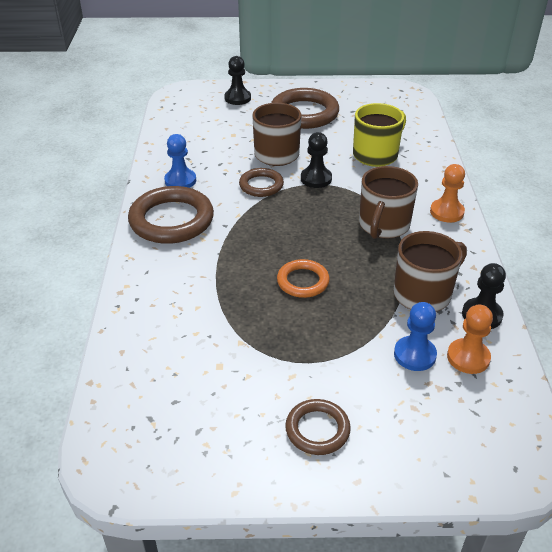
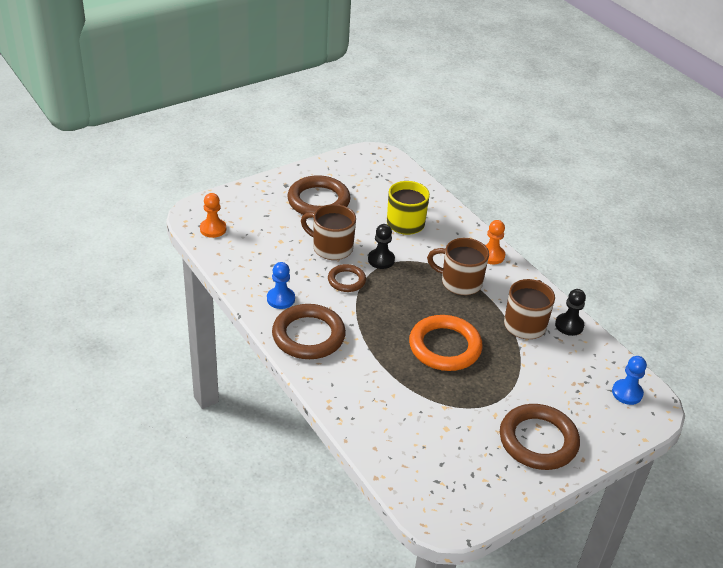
camera: 35 degrees left, 0 degrees up
black pawn [224,56,251,105] -> none
orange ring [277,259,330,298] -> orange ring [409,315,483,371], size x1.79
brown ring [285,399,351,455] -> brown ring [500,404,580,470], size x1.79
brown mug [359,166,418,239] -> brown mug turned 120 degrees clockwise [427,238,489,295]
blue pawn [394,302,437,371] -> blue pawn moved to [612,356,647,405]
orange pawn [447,305,493,374] -> orange pawn moved to [200,193,226,238]

